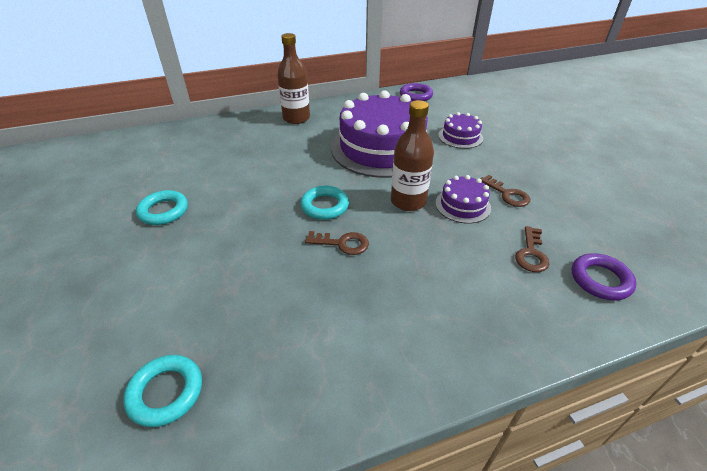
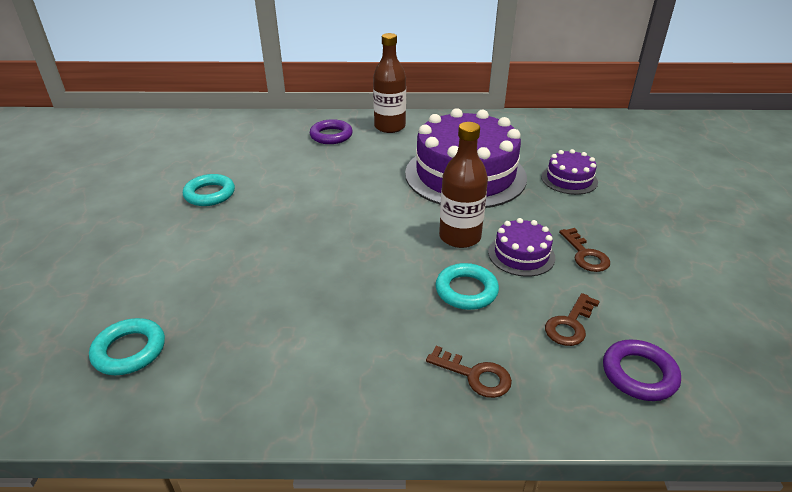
camera: 20 degrees right, 5 degrees down
turquoise ring [300,186,349,220] -> turquoise ring moved to [435,263,499,310]
brown key [305,231,369,255] -> brown key moved to [426,346,512,398]
purple ring [400,83,433,101] -> purple ring moved to [310,119,353,144]

